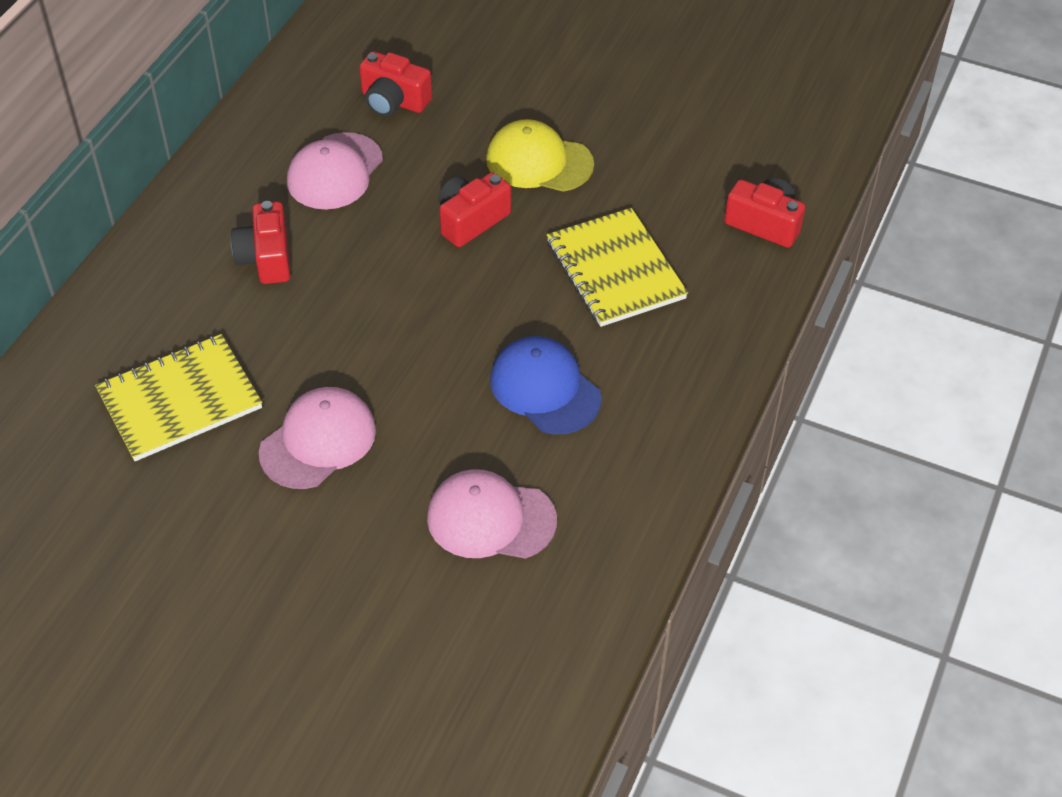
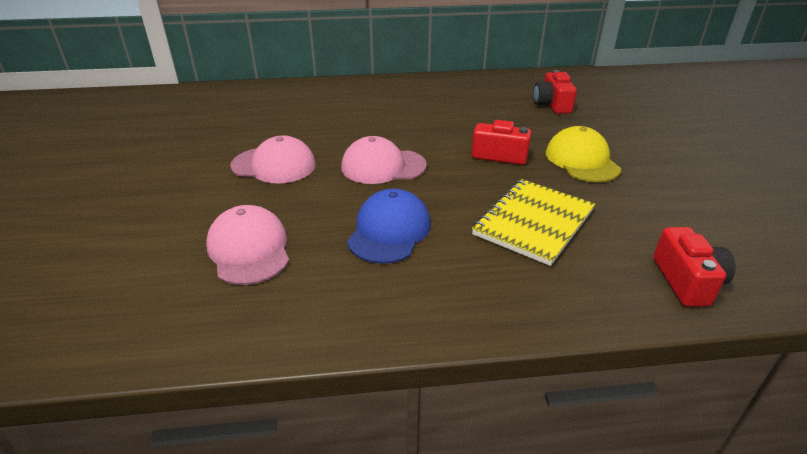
camera: 60 degrees right, 15 degrees down
yellow notebook [95,334,262,461] -> none
red camera [231,201,290,284] -> none
pink cap [287,132,383,210] -> pink cap moved to [341,136,427,184]

